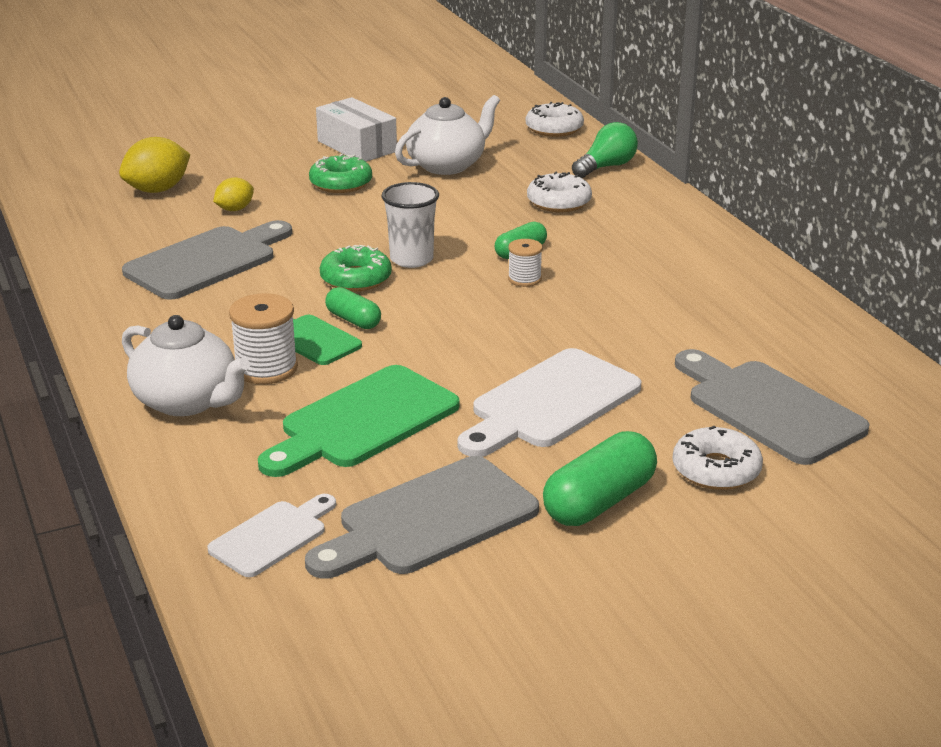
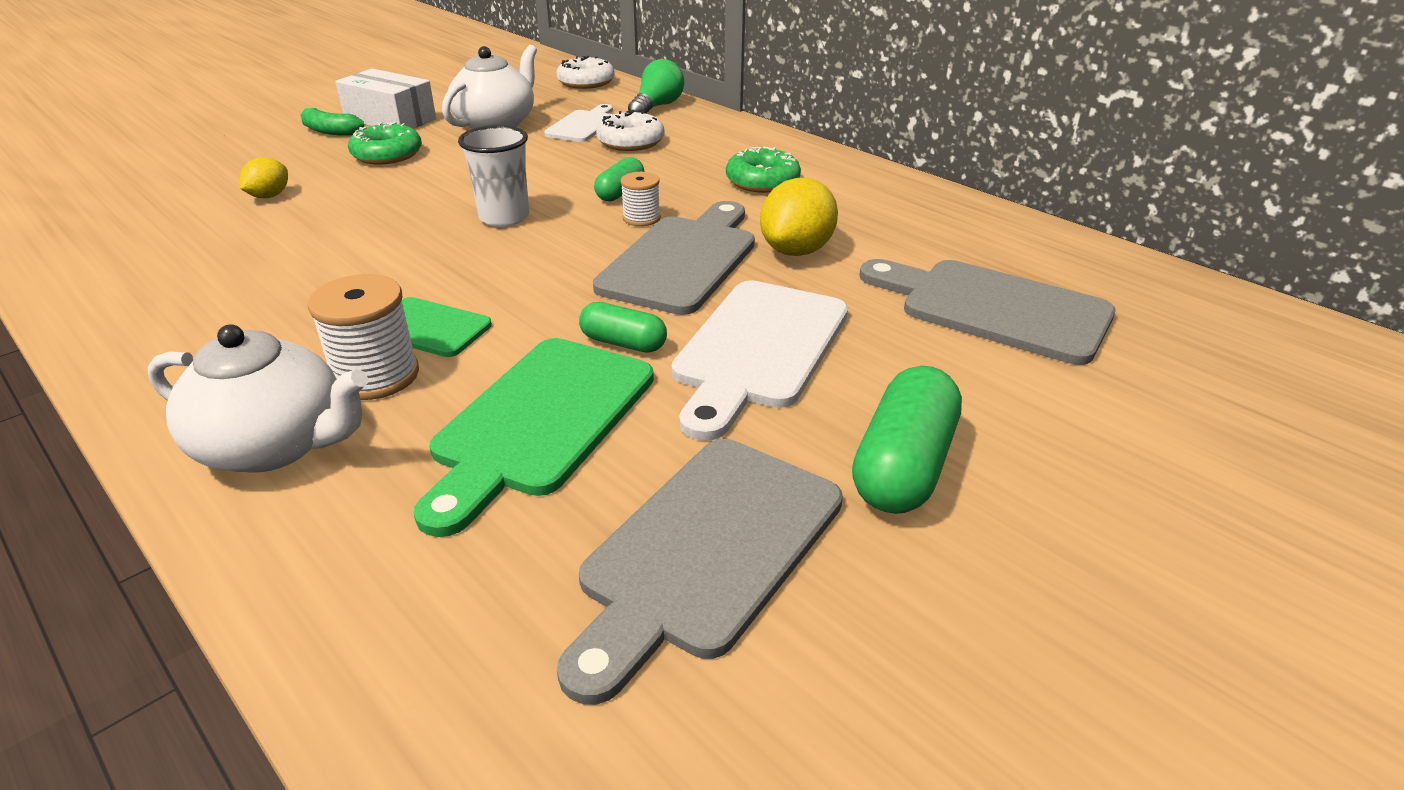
camera: 20 degrees left, 5 degrees up
yellow lemon [119,137,190,193] -> yellow lemon moved to [760,178,838,256]
grey cutting board [122,220,292,300] -> grey cutting board moved to [593,201,755,315]
white cutting board [207,494,336,577] -> white cutting board moved to [544,104,613,142]
green donut [320,245,392,292] -> green donut moved to [726,147,801,193]
green capsule [325,287,381,329] -> green capsule moved to [579,302,667,353]
white donut [672,426,763,490] -> none
none -> green banana [300,108,364,136]

